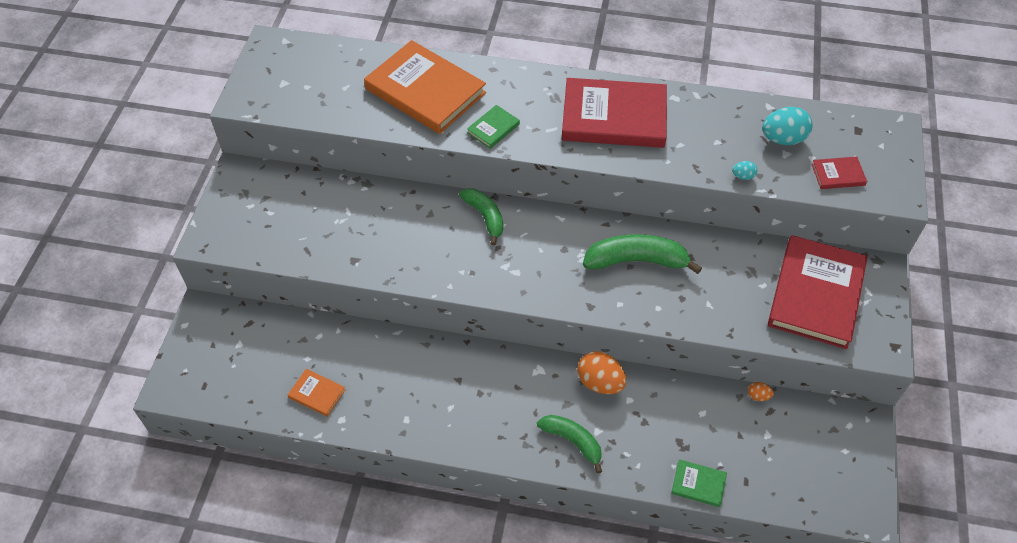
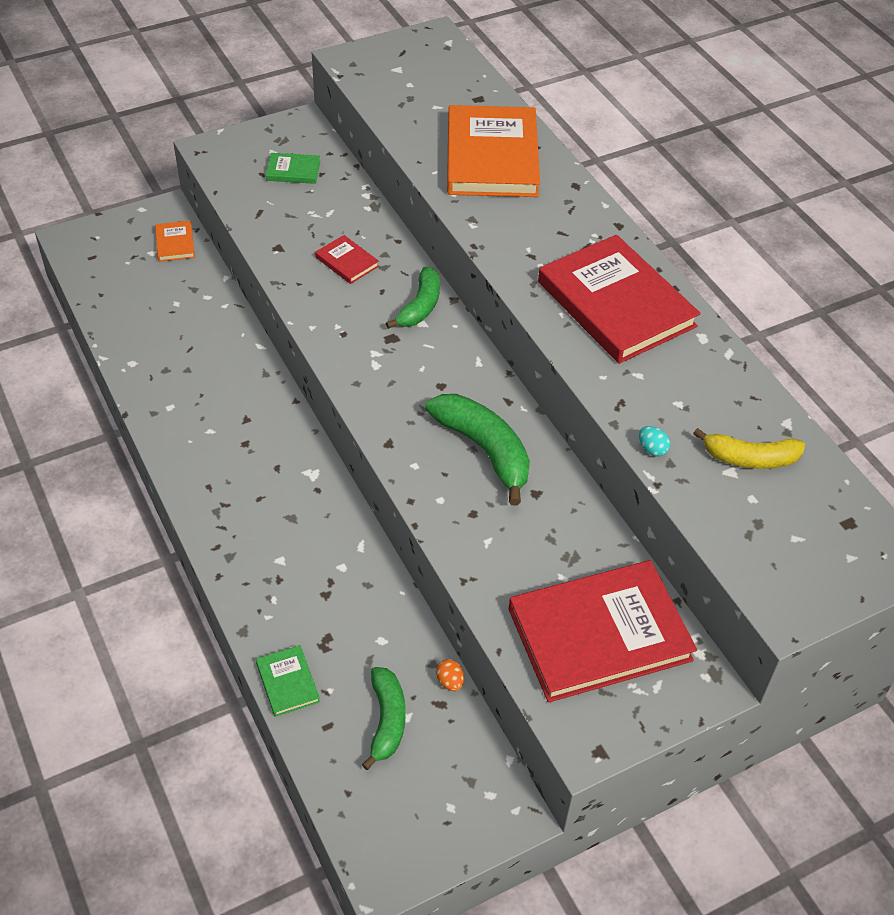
camera: 50 degrees right, 5 degrees down
orange book [288,369,345,417] -> orange book moved to [155,221,195,262]
green book [467,105,520,149] -> green book moved to [266,153,320,184]
green banana [537,415,602,474] -> green banana moved to [362,667,406,770]
orange egg [577,351,626,394] -> none
turquoise egg [762,107,812,145] -> yellow banana [693,428,805,469]
red book [812,157,867,189] -> red book moved to [315,235,379,284]

